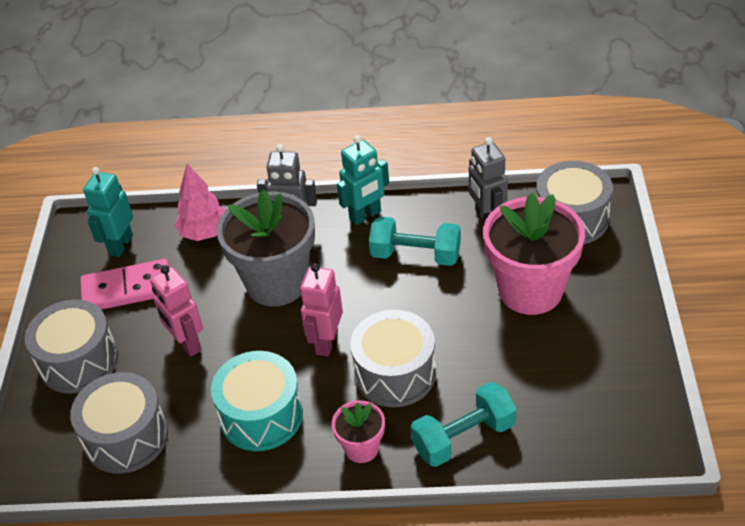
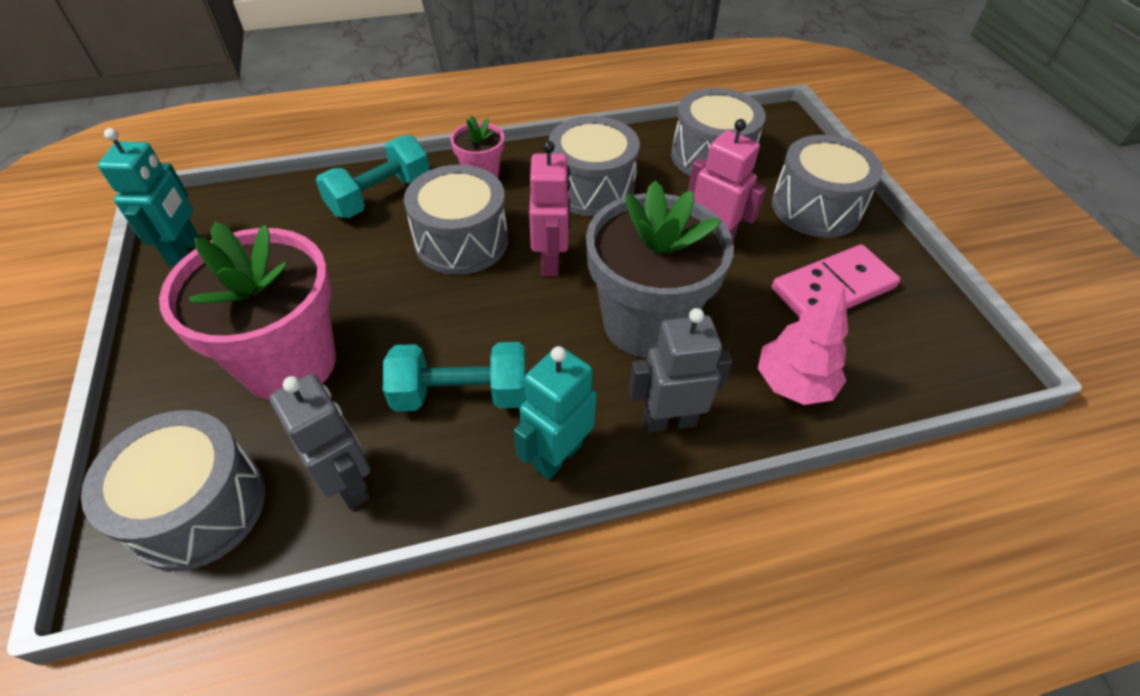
camera: 160 degrees right, 5 degrees up
turquoise robot [83,167,133,257] -> turquoise robot moved to [98,128,200,266]
turquoise drum [211,351,303,451] -> grey drum [548,116,640,216]

